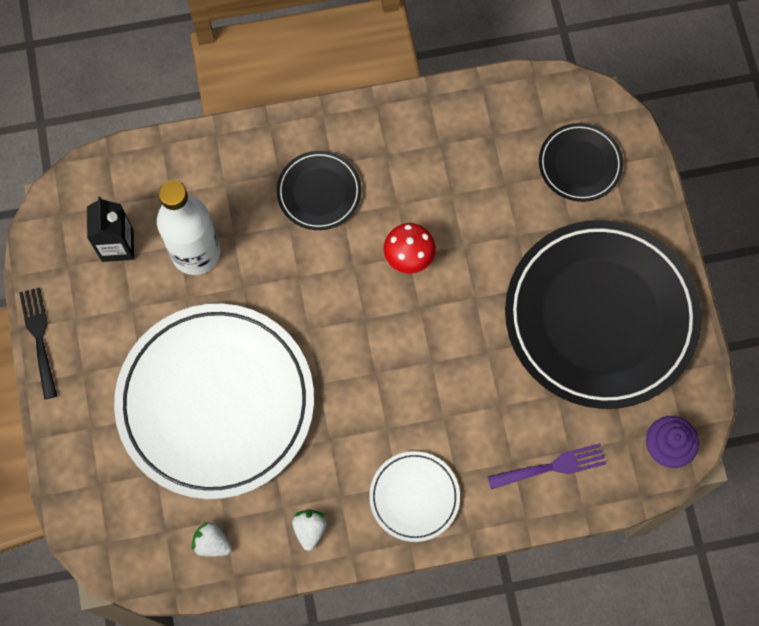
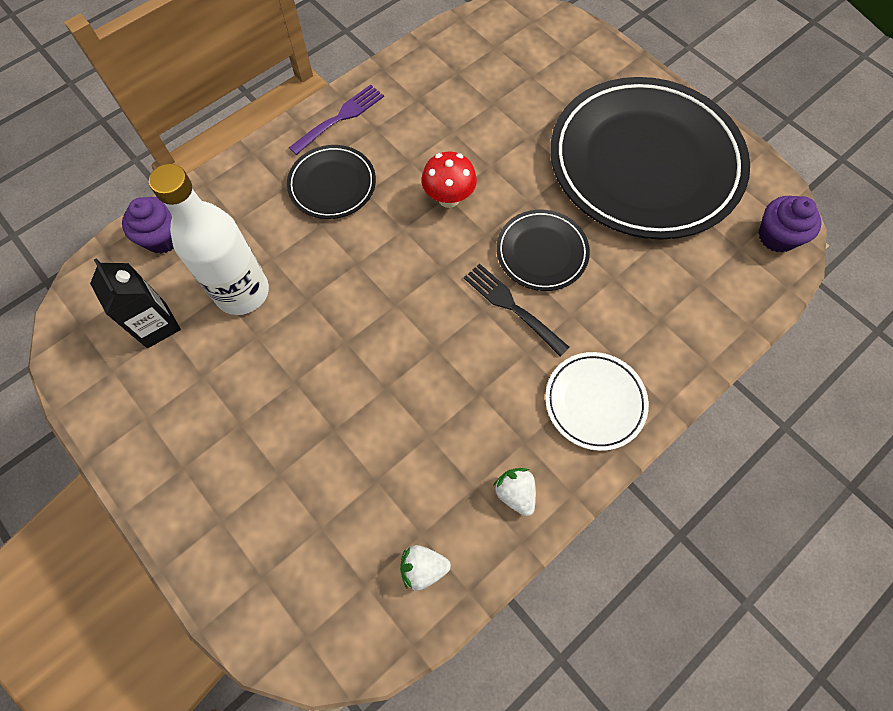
camera: 30 degrees left, 5 degrees down
black fork [19,287,57,399] -> black fork moved to [464,263,569,356]
white plate [114,304,314,499] -> none
purple fork [487,443,606,489] -> purple fork moved to [289,85,384,155]
black plate [539,123,623,202] -> black plate moved to [496,210,590,291]
none -> purple cupcake [122,197,174,254]

